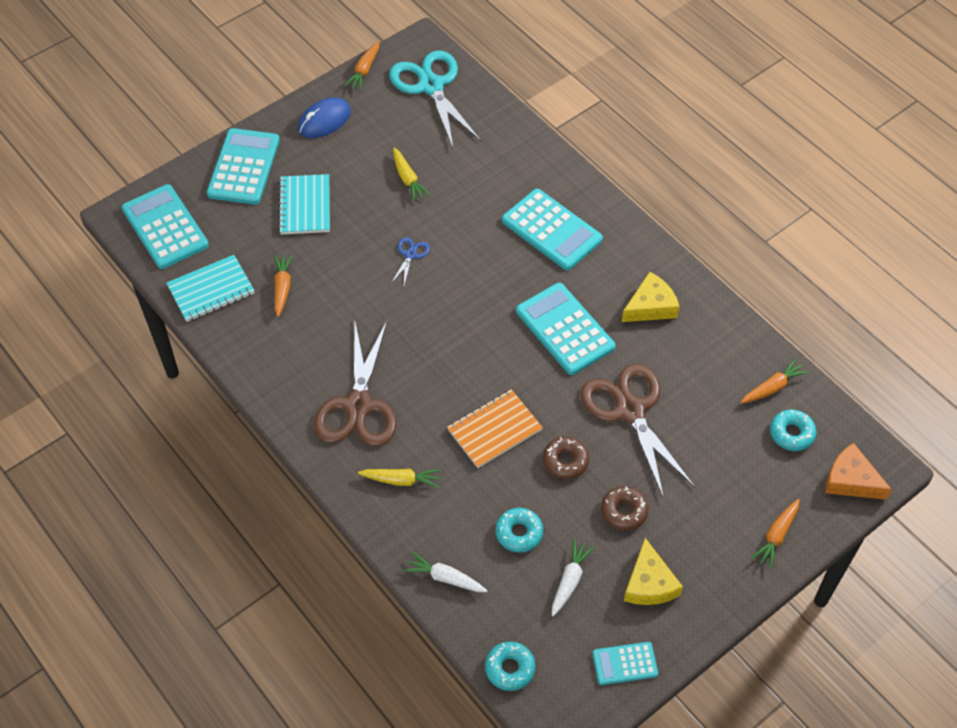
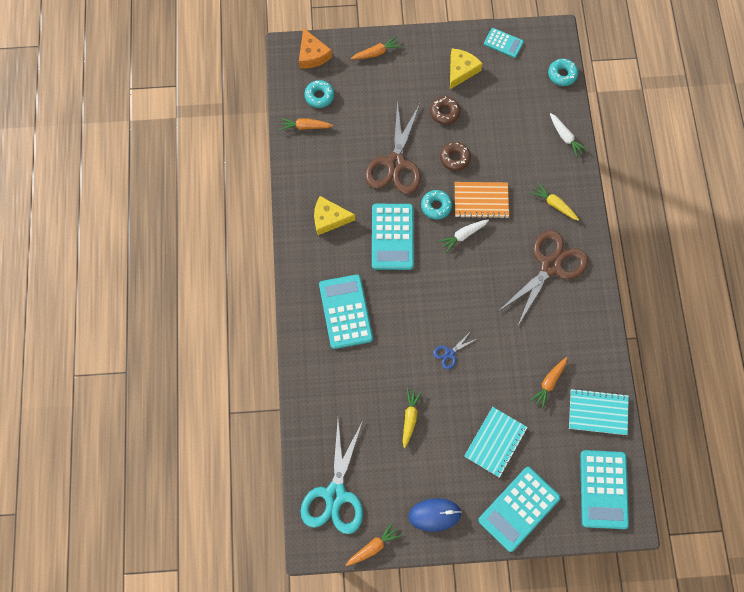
camera: 145 degrees left, 15 degrees up
turquoise donut [495,508,543,553] -> turquoise donut moved to [421,190,452,220]
white carrot [552,539,595,616] -> white carrot moved to [438,219,489,253]

